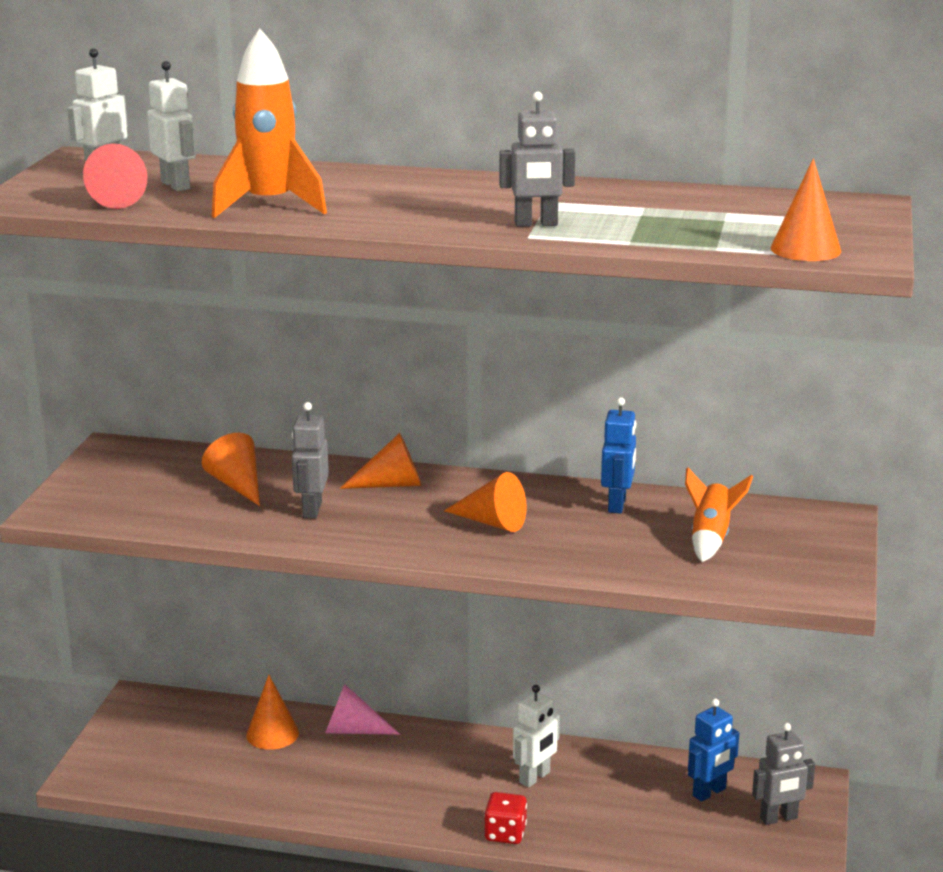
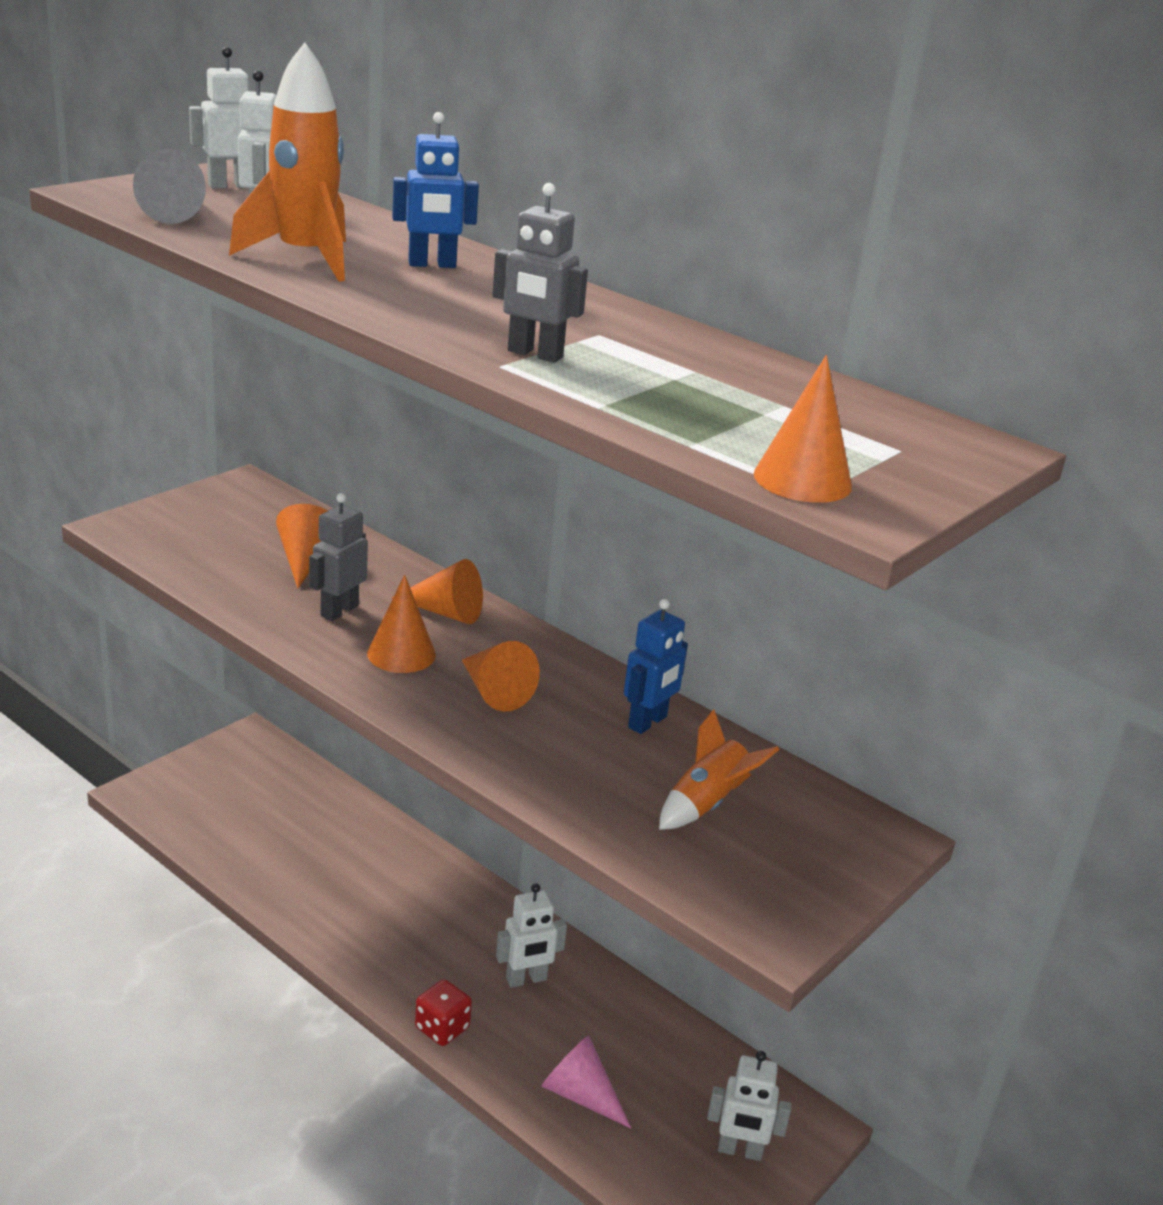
camera: 25 degrees right, 5 degrees up
red cone [83,143,147,209] -> grey cone [133,149,206,224]
orange cone [246,675,299,750] -> orange cone moved to [367,575,436,673]
pink cone [325,684,400,735] -> pink cone moved to [542,1036,631,1128]
blue robot [688,699,739,802] -> blue robot moved to [392,112,479,268]
grey robot [752,723,815,825] -> white robot [707,1051,791,1161]

